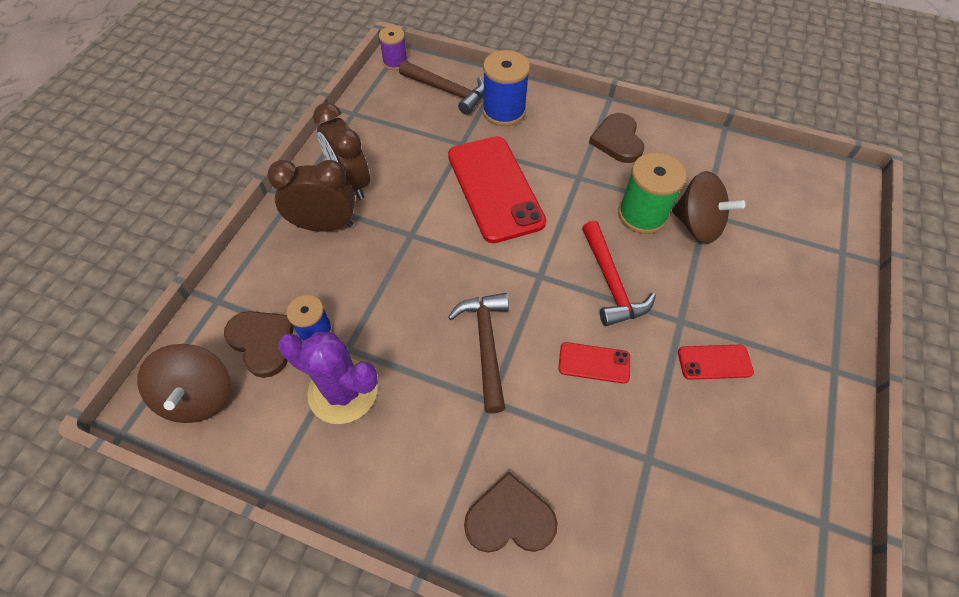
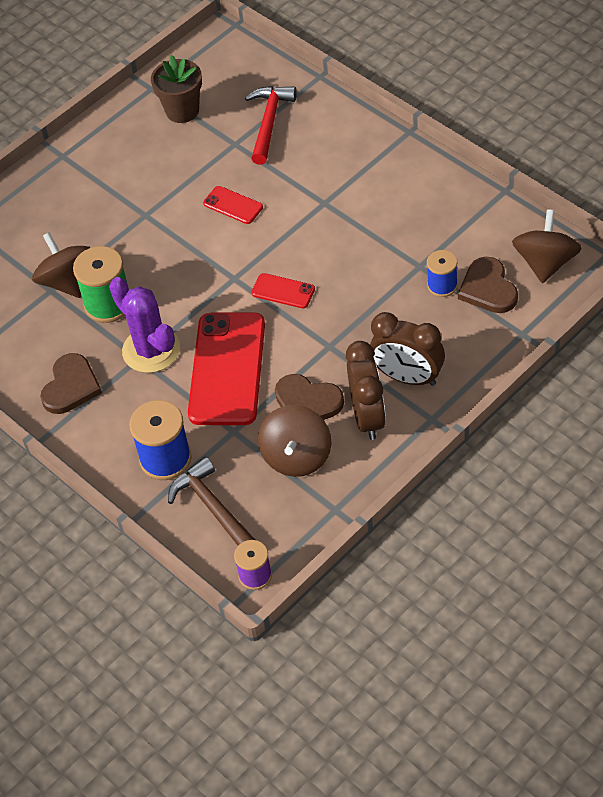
camera: 150 degrees left, 5 degrees down
purple cactus [278,332,378,424] -> purple cactus moved to [109,277,180,373]
brown hammer [448,293,509,414] -> none
brown heart [464,471,558,553] -> brown heart moved to [275,374,344,420]
red hammer [582,221,656,326] -> red hammer moved to [245,86,297,165]
red phone [678,345,754,380] -> red phone moved to [252,273,315,308]
none -> brown flower pot [151,55,202,123]
none -> brown spinning top [258,405,331,477]

